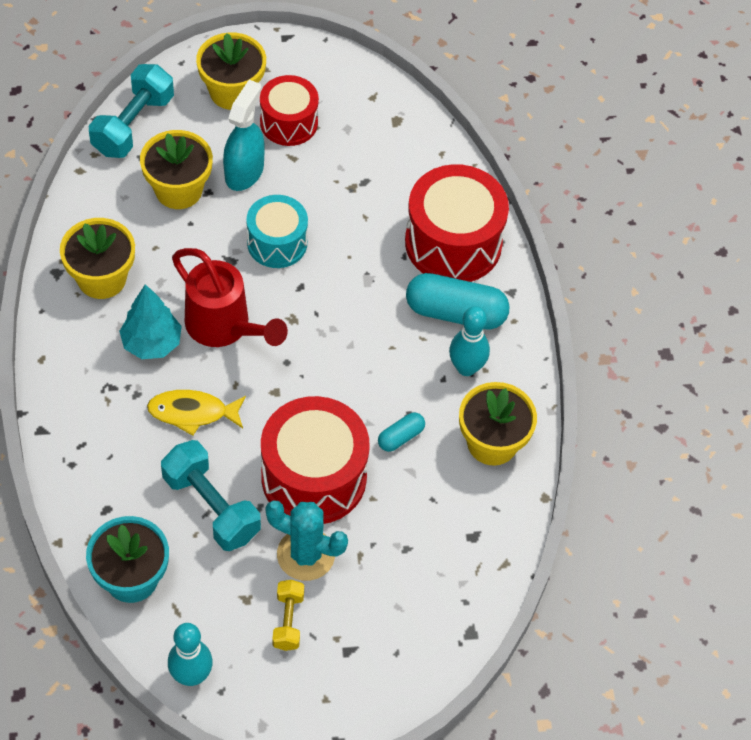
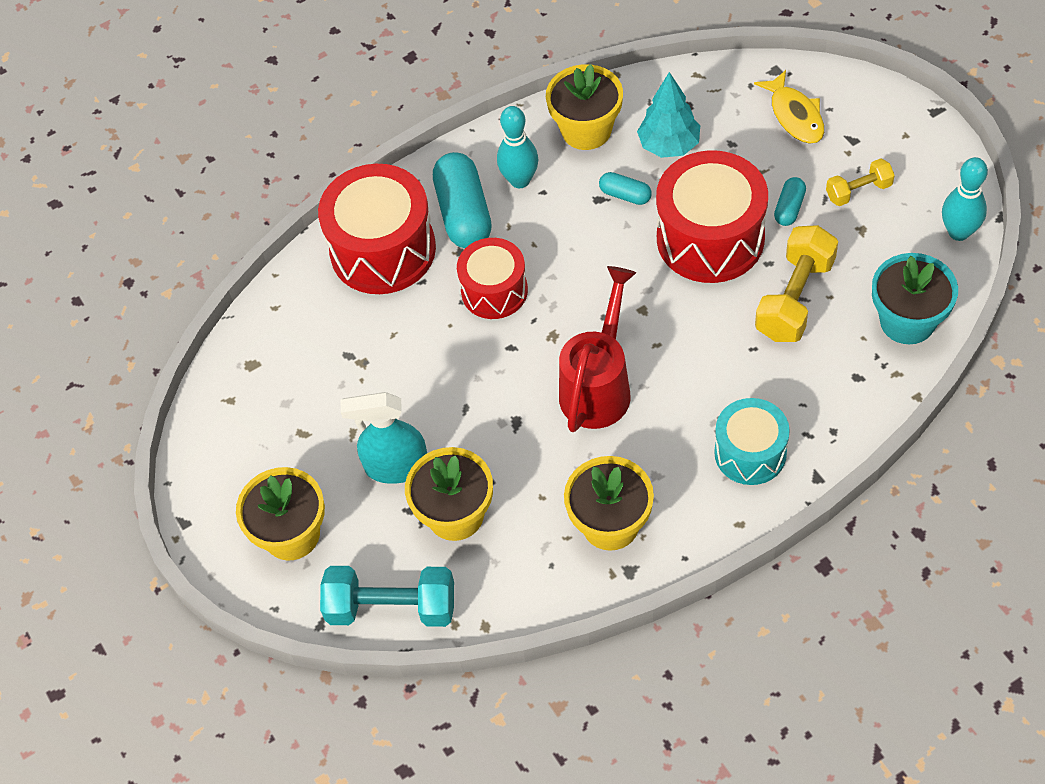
camera: 105 degrees left, 0 degrees up
turquoise tree [119,284,182,359] -> turquoise tree moved to [637,72,700,158]
yellow fish [147,390,246,436] -> yellow fish moved to [754,70,824,144]
turquoise dumbbell [161,440,261,551] -> yellow dumbbell [755,225,838,342]
turquoise drum [246,195,308,268] -> turquoise drum moved to [714,398,790,485]
red drum [260,75,319,146] -> red drum moved to [457,238,528,319]
turquoise cactus [266,501,348,581] -> turquoise capsule [774,177,806,226]

